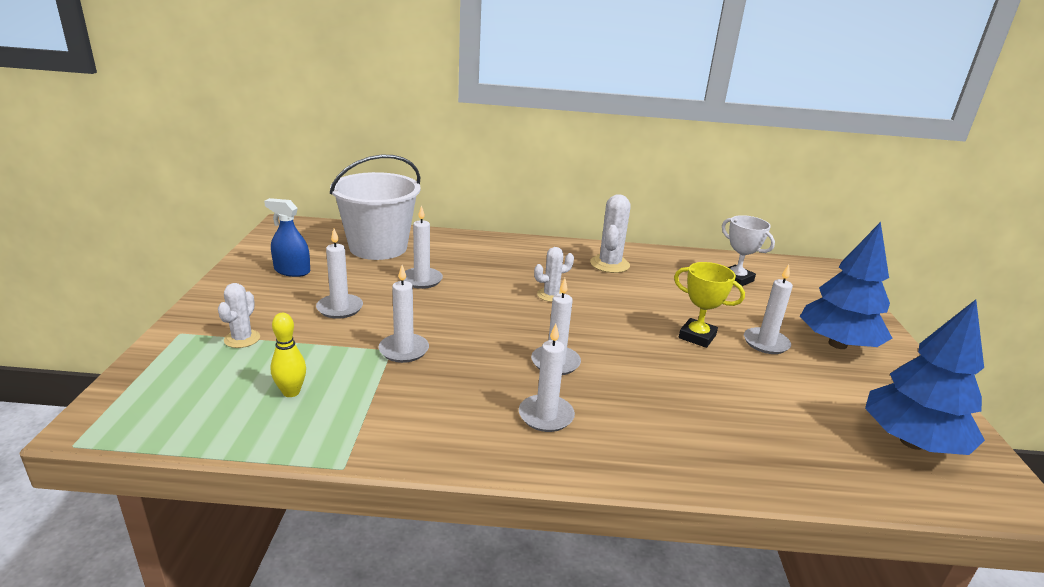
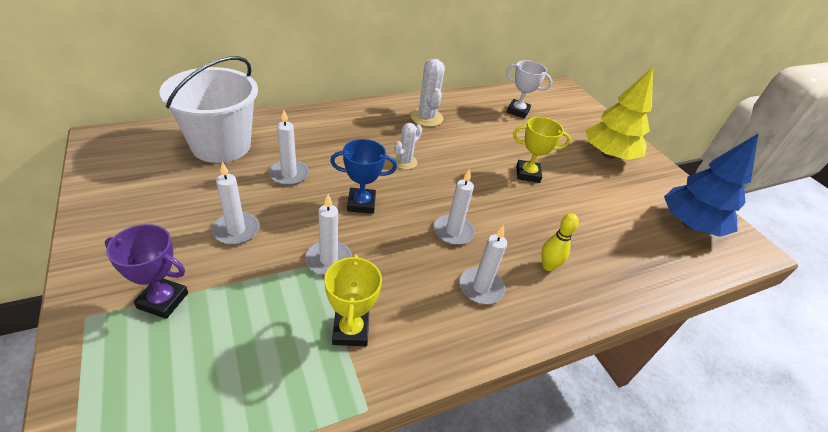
camera: 30 degrees left, 15 degrees up
white cactus [218,283,260,348] -> purple trophy [105,224,188,319]
blue spray bottle [264,198,310,277] -> none
yellow bowling pin [271,313,306,397] -> yellow bowling pin moved to [541,213,579,271]
white candle [744,264,793,354] -> none
blue tree [800,222,892,349] -> yellow tree [585,67,653,160]
none -> yellow trophy [325,254,382,346]
none -> blue trophy [330,139,397,214]

